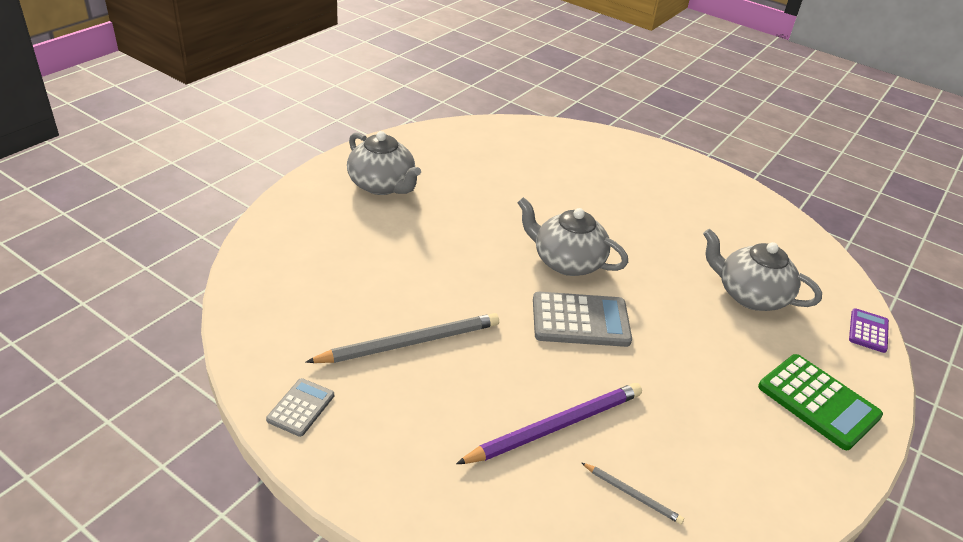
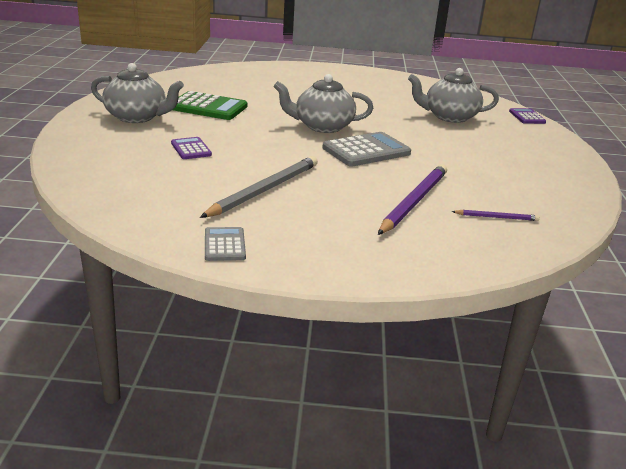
camera: 30 degrees left, 10 degrees down
grey pencil [581,462,684,524] -> purple pencil [452,210,540,221]
green calculator [758,354,883,450] -> green calculator moved to [173,91,248,120]
none -> purple calculator [171,137,212,159]

